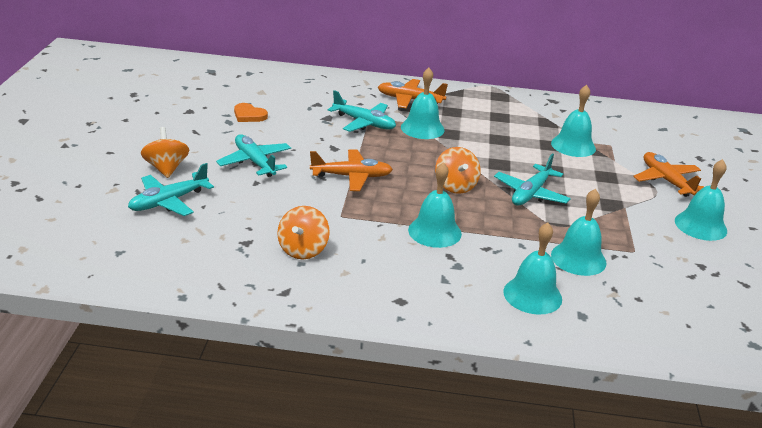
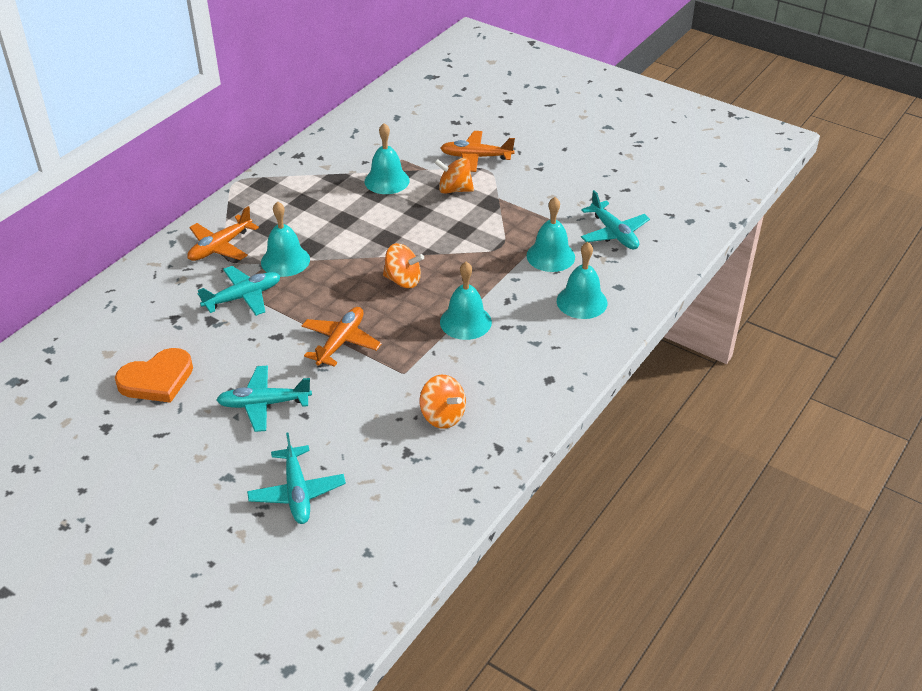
camera: 60 degrees left, 10 degrees up
orange spinning top [141,127,189,178] -> orange spinning top moved to [434,157,474,194]
orange heart [234,103,268,122] -> orange heart [115,348,193,403], size x1.69
turquoise plane [494,153,571,206] -> turquoise plane moved to [581,190,650,250]
turquoise bell [675,159,727,241] -> none

